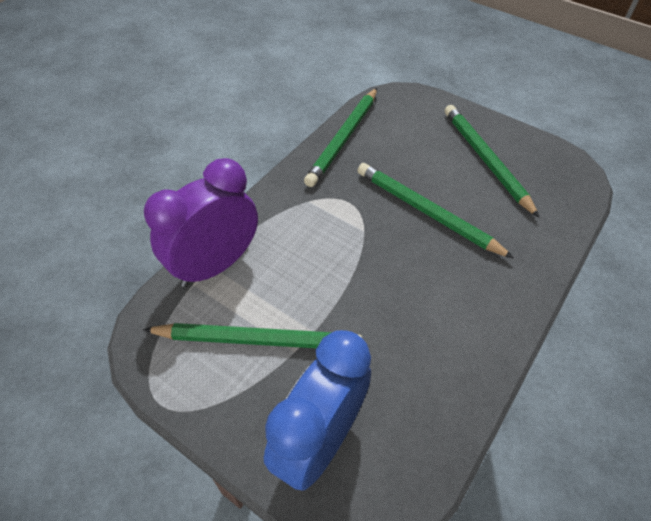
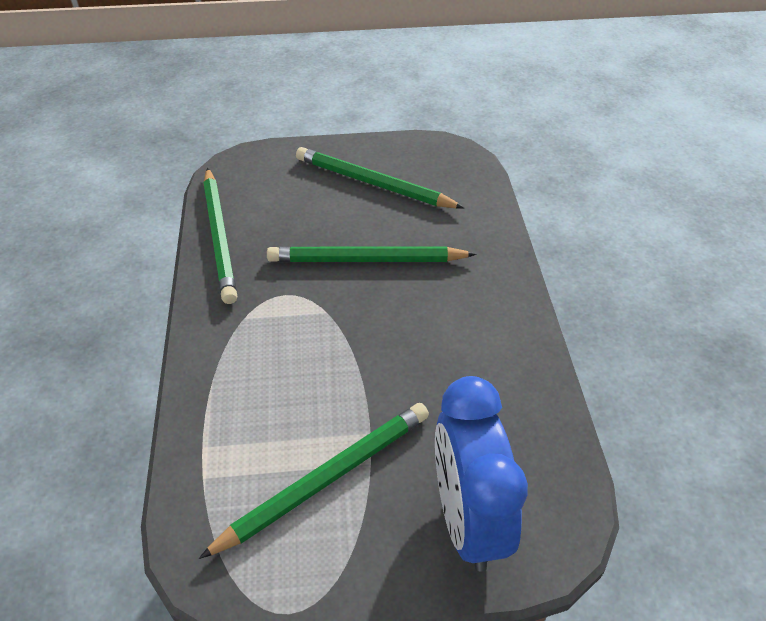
camera: 40 degrees left, 5 degrees down
purple clock [144,158,258,287] -> none

